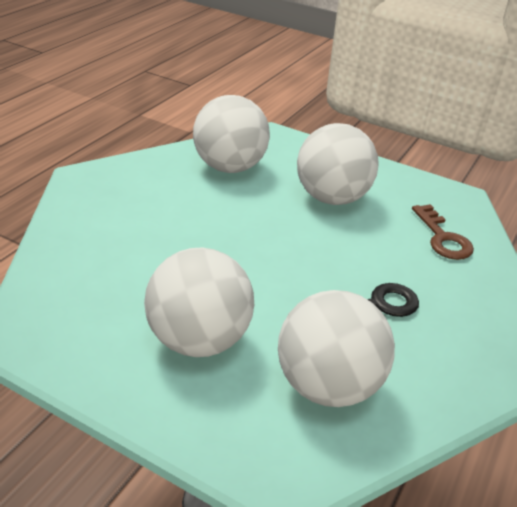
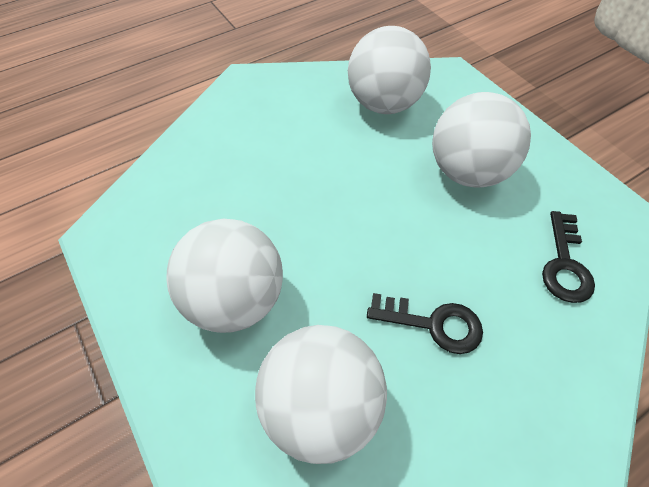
camera: 30 degrees right, 20 degrees up
brown key [412,204,474,260] -> black key [542,211,595,303]

